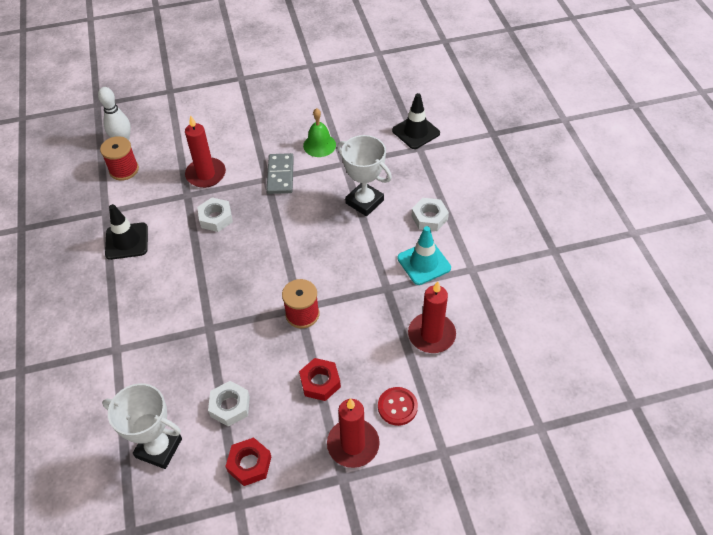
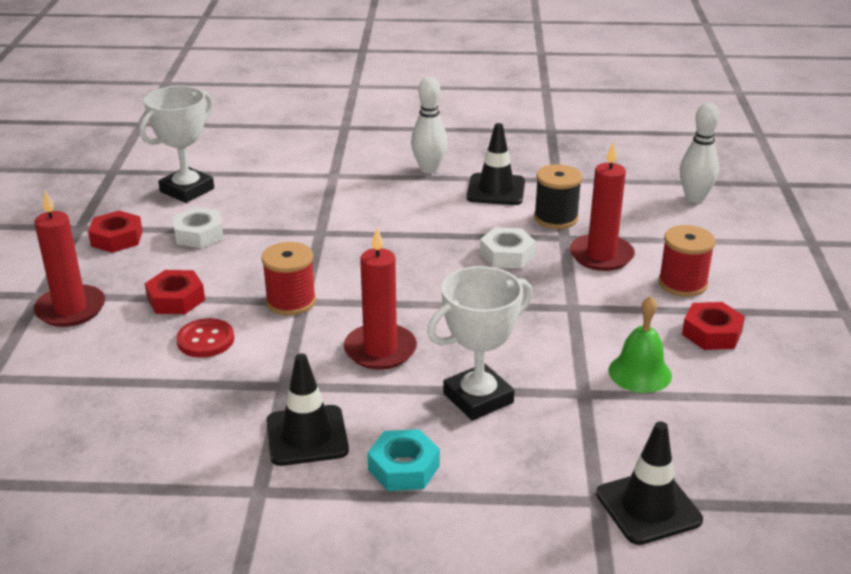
camera: 105 degrees right, 20 degrees down
red spool [100,136,139,181] -> red spool moved to [658,225,715,297]
grey domino [267,153,294,194] -> none
red button [378,387,418,426] -> red button moved to [176,318,234,358]
turquoise traffic cone [397,226,451,285] -> black traffic cone [266,354,349,466]
red candle [408,281,456,353] -> red candle moved to [344,228,417,370]
white nut [412,198,449,231] -> turquoise nut [367,429,440,491]
none -> white bowling pin [411,77,448,173]
none -> black spool [534,164,582,229]
none -> red nut [682,302,745,350]

